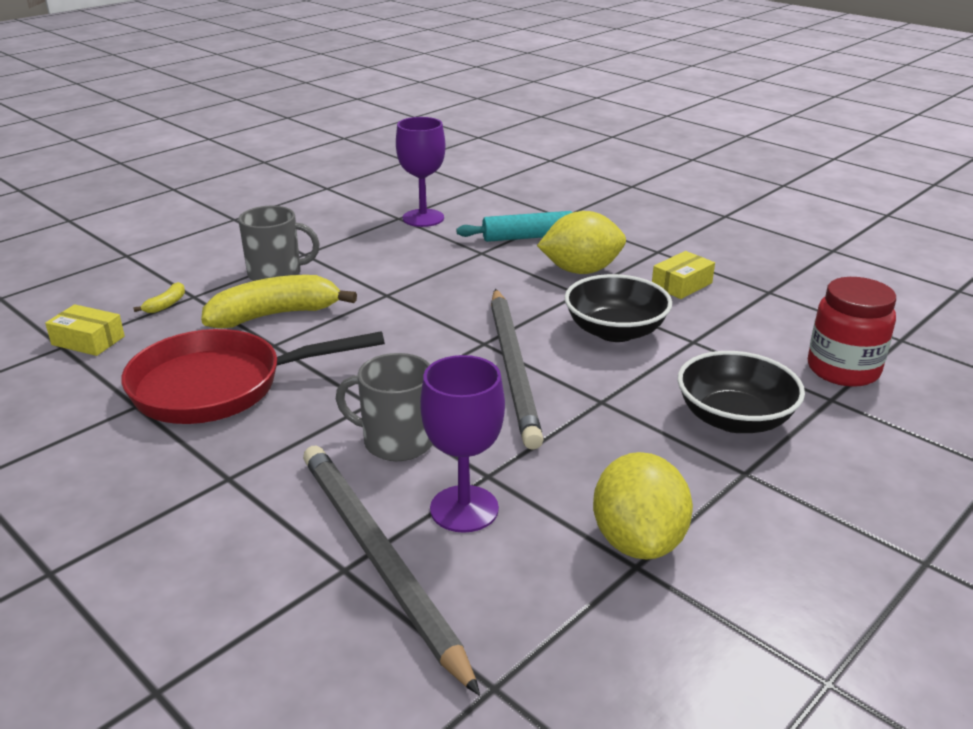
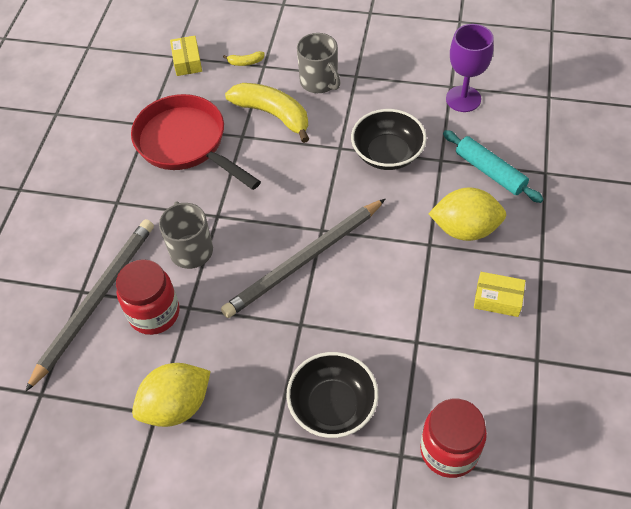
camera: 60 degrees right, 25 degrees up
purple goblet [420,355,505,533] -> red jar [116,259,179,335]
yellow lemon [537,211,626,274] -> yellow lemon turned 45 degrees counterclockwise [428,187,506,241]
black bowl [564,274,672,342] -> black bowl moved to [351,109,427,170]

